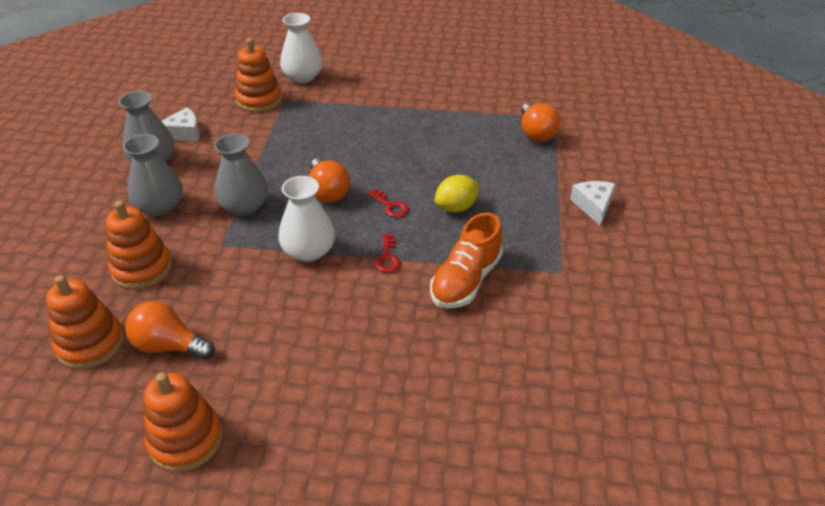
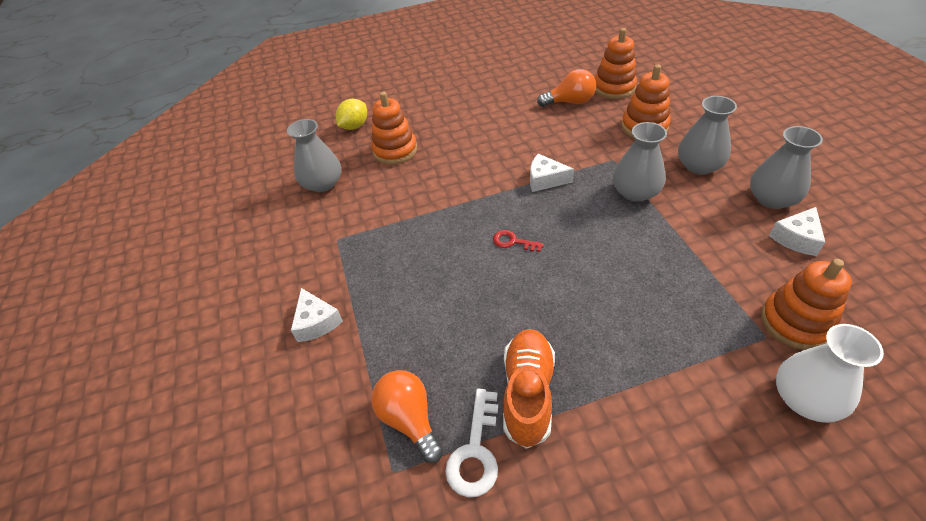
camera: 160 degrees right, 5 degrees up
orange stacking toy [144,372,222,472] -> orange stacking toy moved to [371,92,417,165]
white vase [278,176,335,262] -> white cheese [530,154,574,192]
orange light bulb [309,158,350,203] -> none
red key [375,234,400,273] -> none
orange shoe [430,212,503,308] -> orange shoe moved to [503,329,555,449]
yellow lemon [435,175,480,213] -> yellow lemon moved to [336,99,367,130]
none -> grey vase [287,119,341,192]
none -> white key [445,388,498,497]

